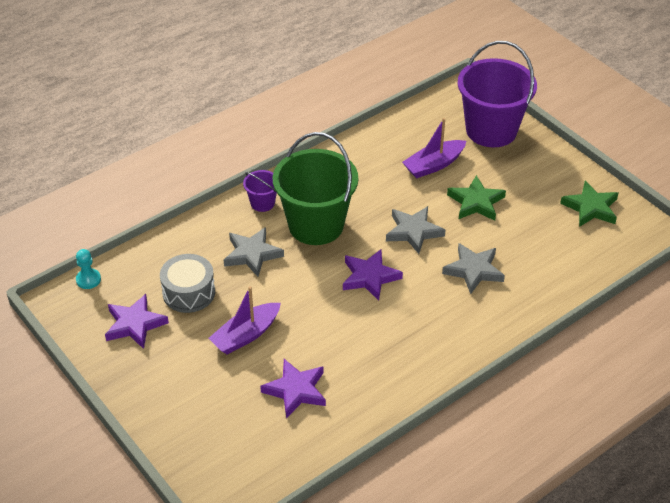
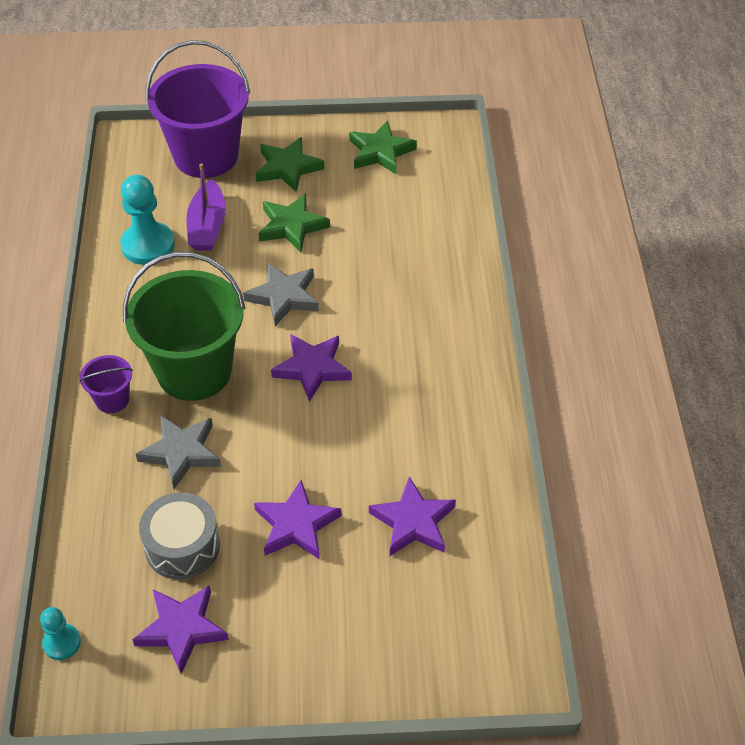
camera: 55 degrees left, 5 degrees up
purple boat [208,286,281,354] -> purple star [254,480,342,560]
grey star [442,243,505,294] -> none
none -> turquoise pawn [120,175,175,265]
none -> green star [256,137,325,192]

